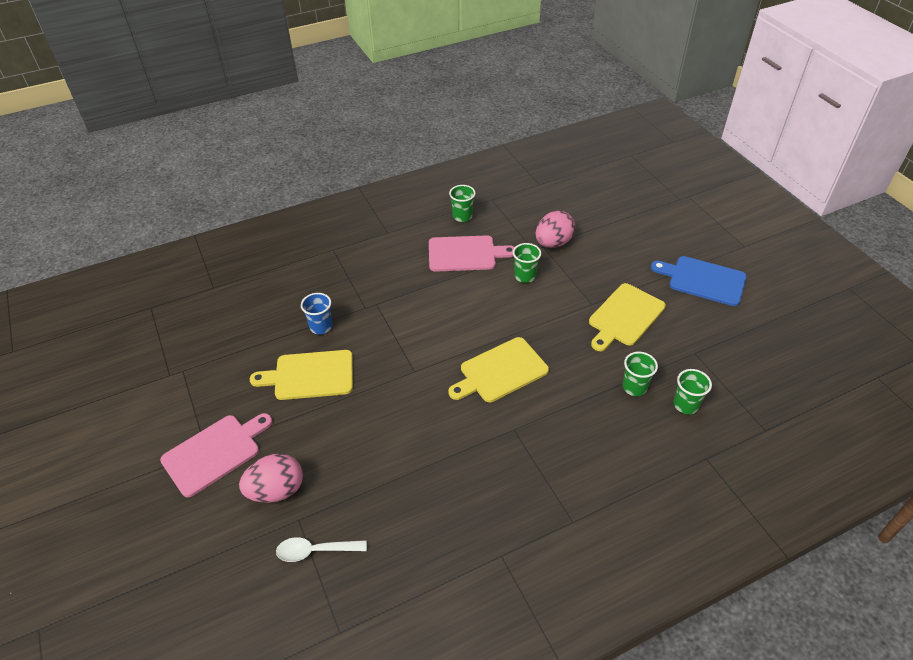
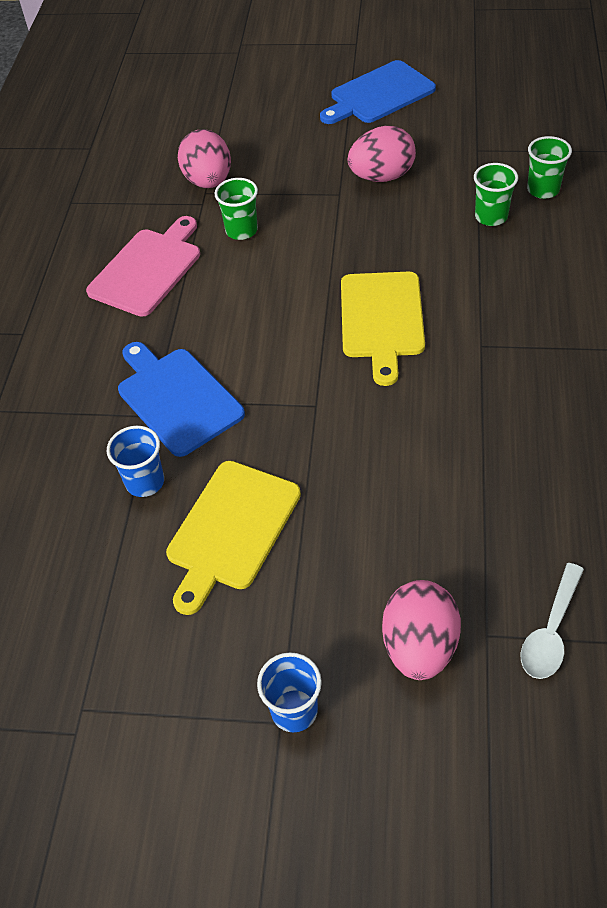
camera: 55 degrees left, 5 degrees up
pink cutting board [160,413,272,497] -> blue cup [257,652,322,732]
green cup [449,185,476,222] -> none
yellow cutting board [589,283,666,351] -> pink egg [348,126,416,182]
none -> blue cutting board [118,342,245,457]

